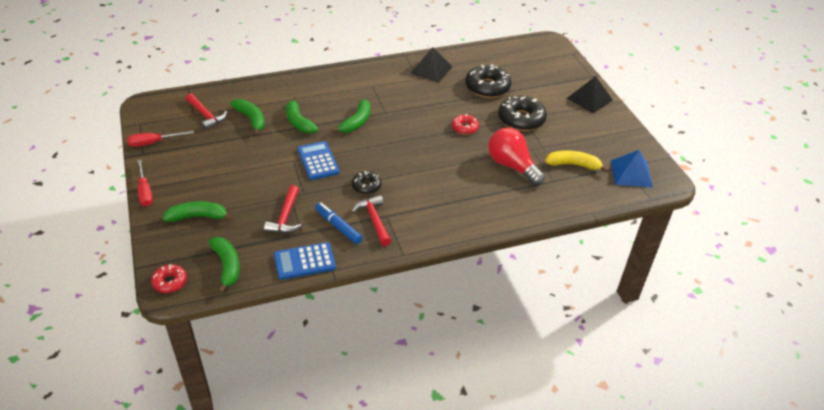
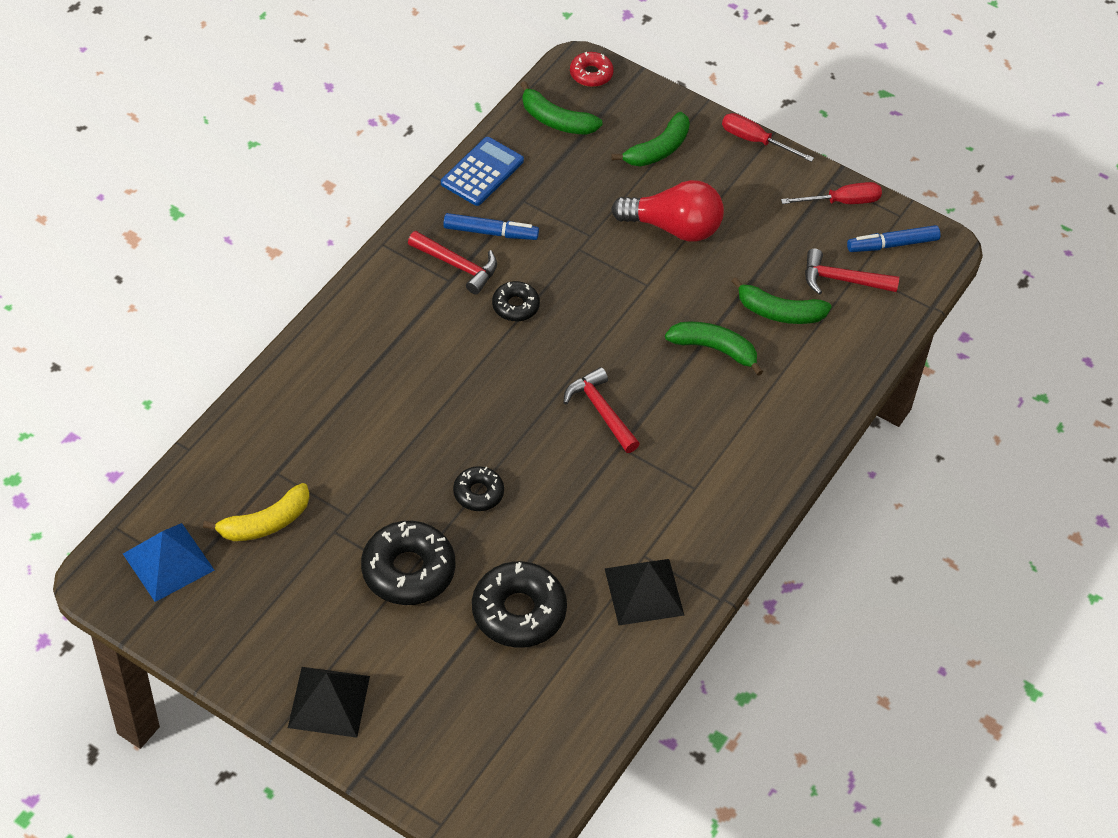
camera: 140 degrees right, 10 degrees up
red screwdriver [127,131,194,147] -> red screwdriver turned 45 degrees clockwise [781,182,882,204]
red hammer [264,185,301,233] -> red hammer moved to [563,367,640,453]
blue calculator [297,141,340,180] -> none
green banana [331,99,370,133] -> none
red donut [452,114,479,135] -> black donut [453,466,504,511]
red light bulb [488,128,545,185] -> red light bulb moved to [611,180,724,242]
none -> blue marker [847,225,940,252]

